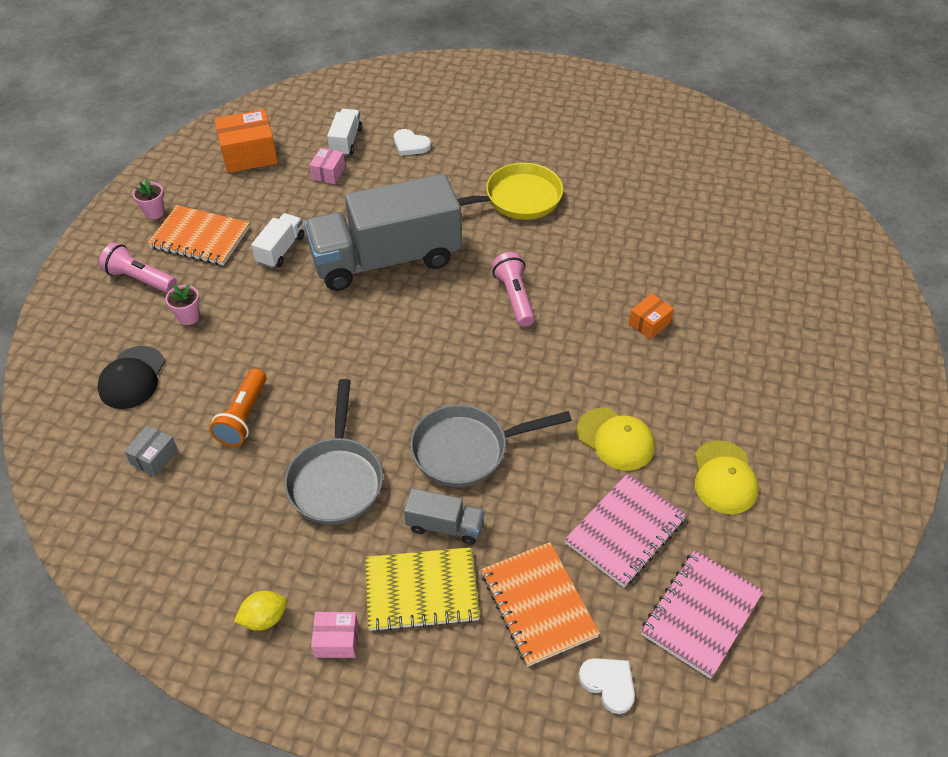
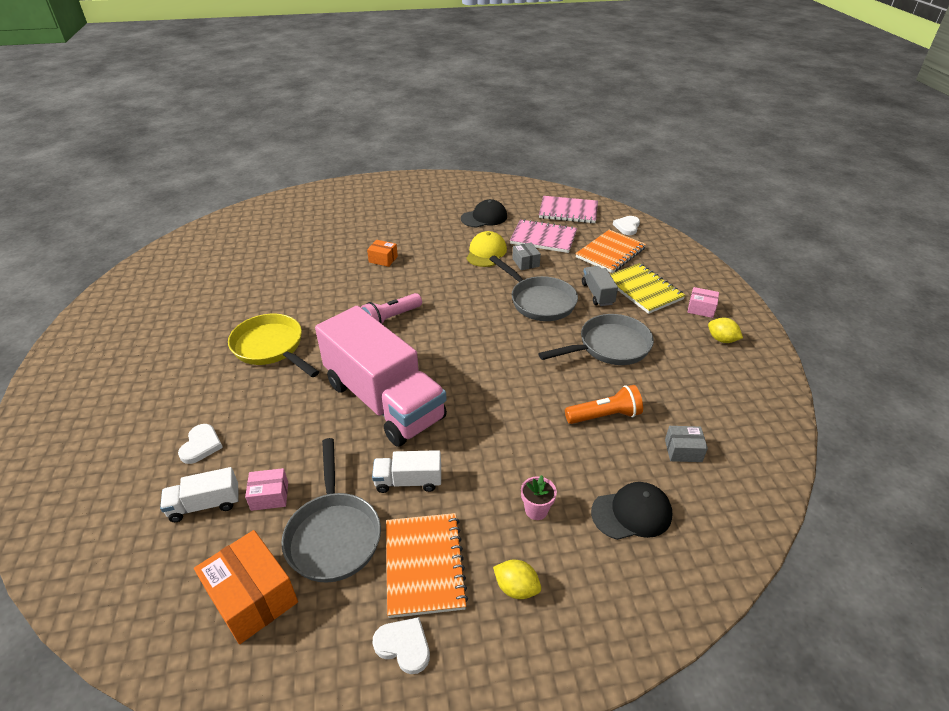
camera: 115 degrees left, 10 degrees down
pink flashlight [99,242,177,293] -> yellow lemon [493,560,541,599]
pink flower pot [133,179,165,219] -> white heart [373,617,430,674]
grey truck [304,174,461,291] -> pink truck [315,306,447,447]
pink box [311,612,358,658] -> pink box turned 45 degrees counterclockwise [687,287,719,318]
yellow cap [695,440,759,514] -> black cap [461,199,507,228]
none -> grey pan [281,438,381,583]
none -> grey box [512,242,541,270]

